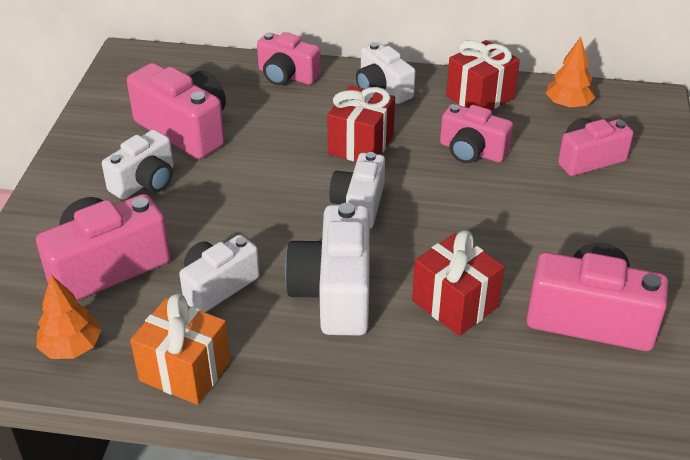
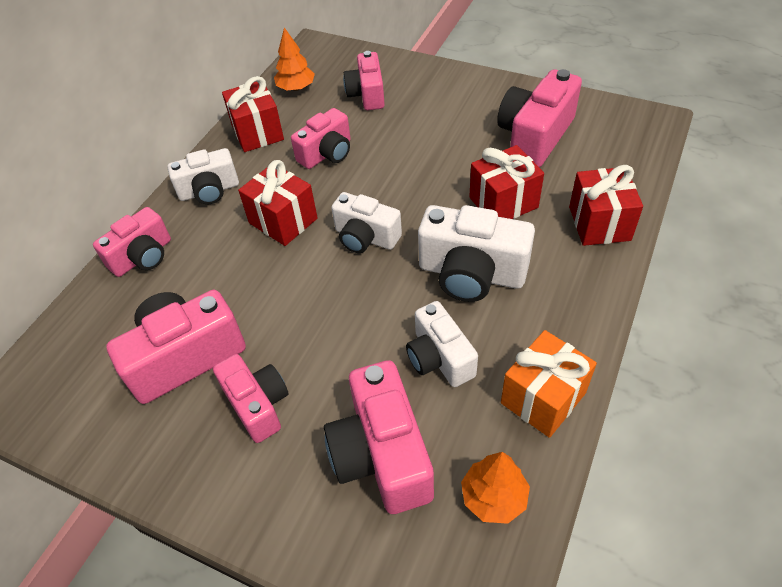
camera: 70 degrees left, 10 degrees up
white camera [102,130,174,200] -> pink camera [213,354,289,443]
none -> red gift [569,165,643,246]

